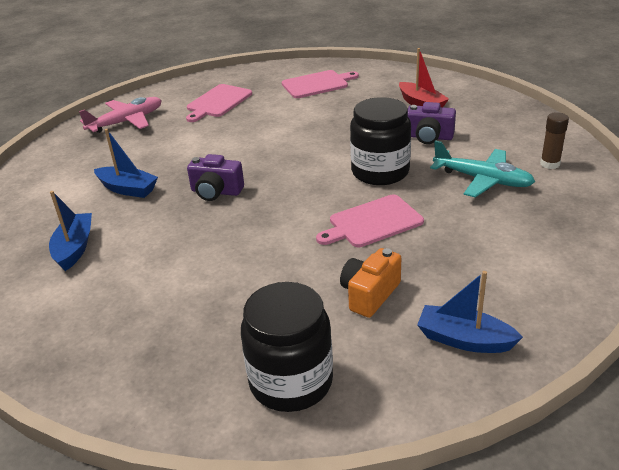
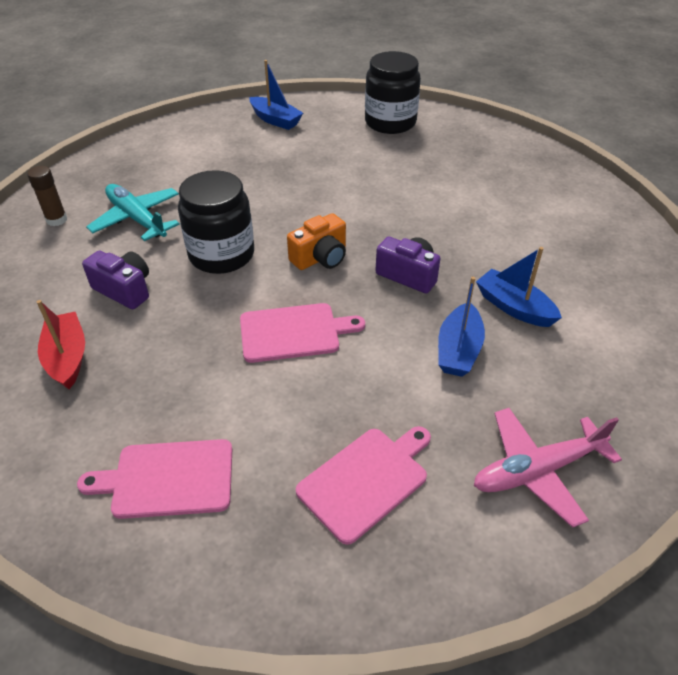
camera: 165 degrees left, 10 degrees up
blue boat [49,191,92,271] -> blue boat moved to [438,277,485,377]
pink cutting board [316,194,424,247] -> pink cutting board moved to [240,303,365,363]
orange camera [340,248,401,318] -> orange camera moved to [287,213,346,270]

